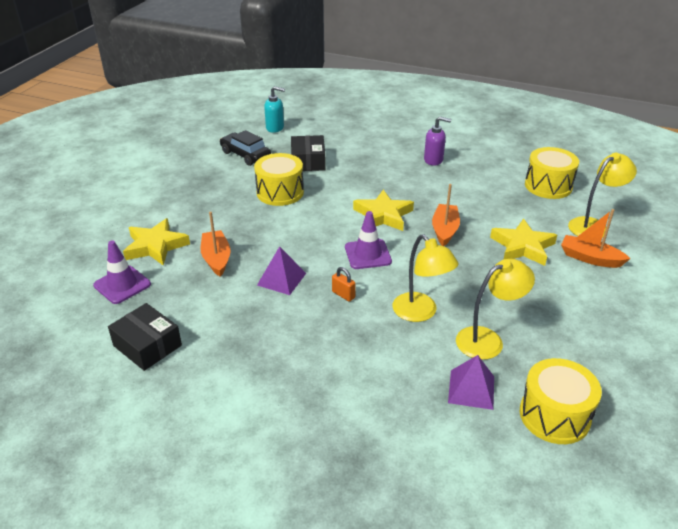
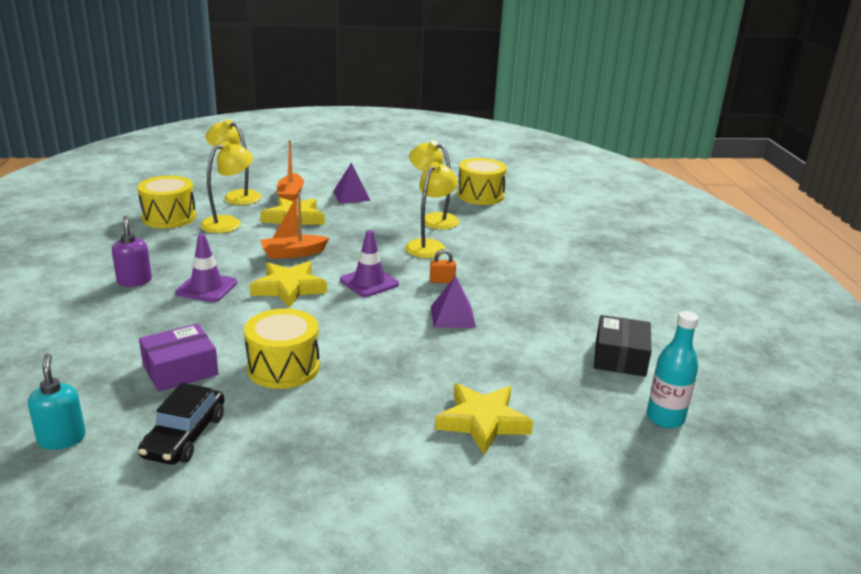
camera: 120 degrees left, 10 degrees down
purple traffic cone [93,240,151,304] -> purple traffic cone moved to [176,234,237,302]
orange boat [200,212,230,277] -> none
black box [291,135,326,171] -> purple box [139,323,218,392]
orange padlock [332,267,356,302] -> orange padlock turned 75 degrees clockwise [430,249,456,283]
purple pyramid [448,355,494,410] -> purple pyramid moved to [333,162,371,203]
none -> yellow lamp [200,141,253,233]
none -> turquoise bottle [646,311,699,428]

